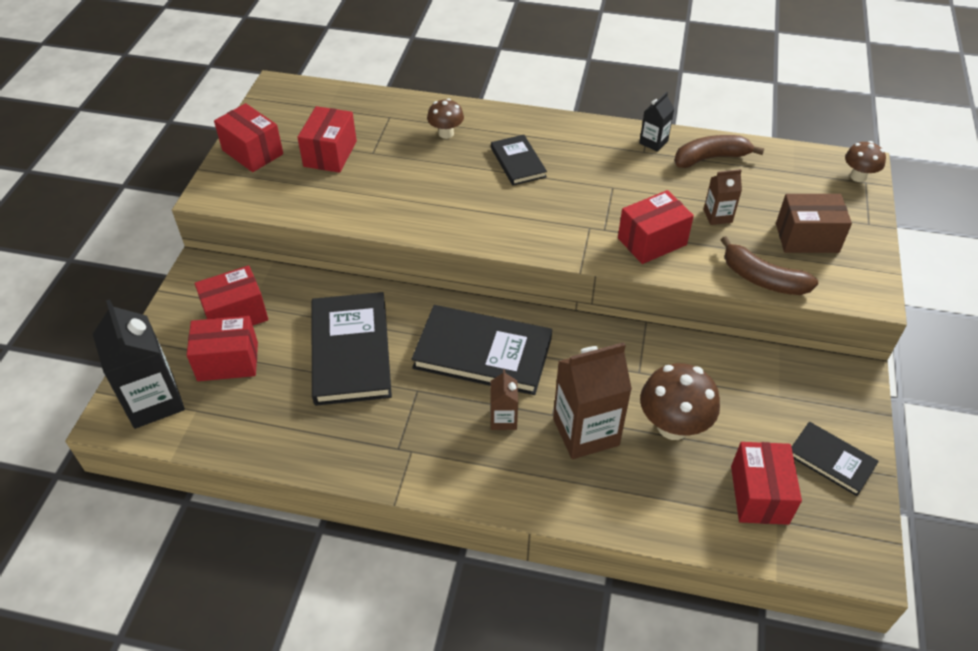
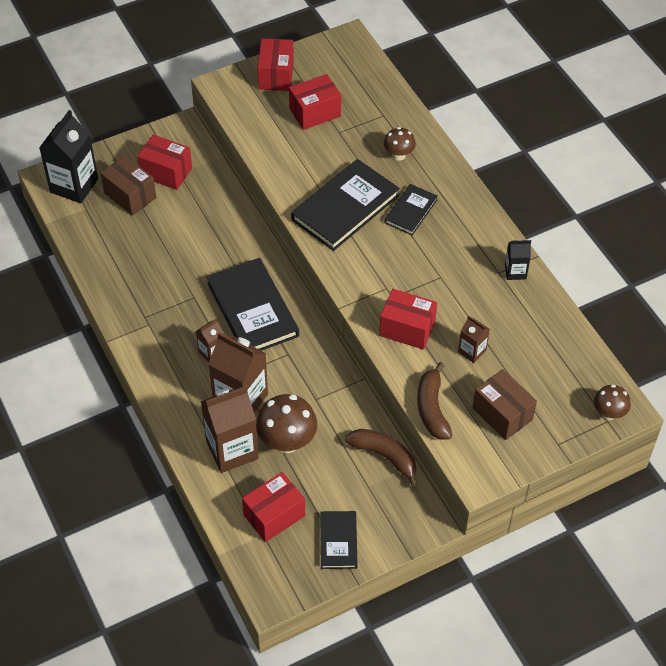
camera: 50 degrees right, 5 degrees up
red box [187,316,258,381] -> brown box [101,156,157,216]
black book [312,292,392,406] -> black book moved to [291,159,400,251]
brown banana [674,135,765,168] -> brown banana moved to [345,429,418,487]
none -> brown carton [201,386,259,473]

